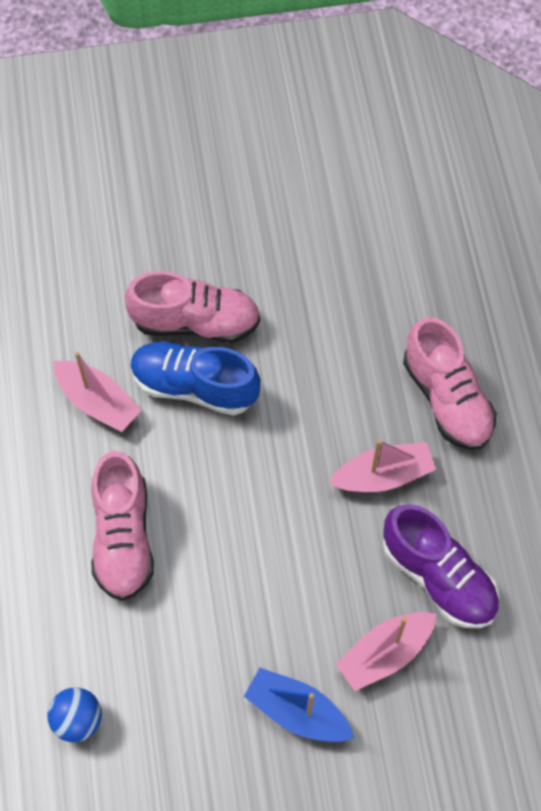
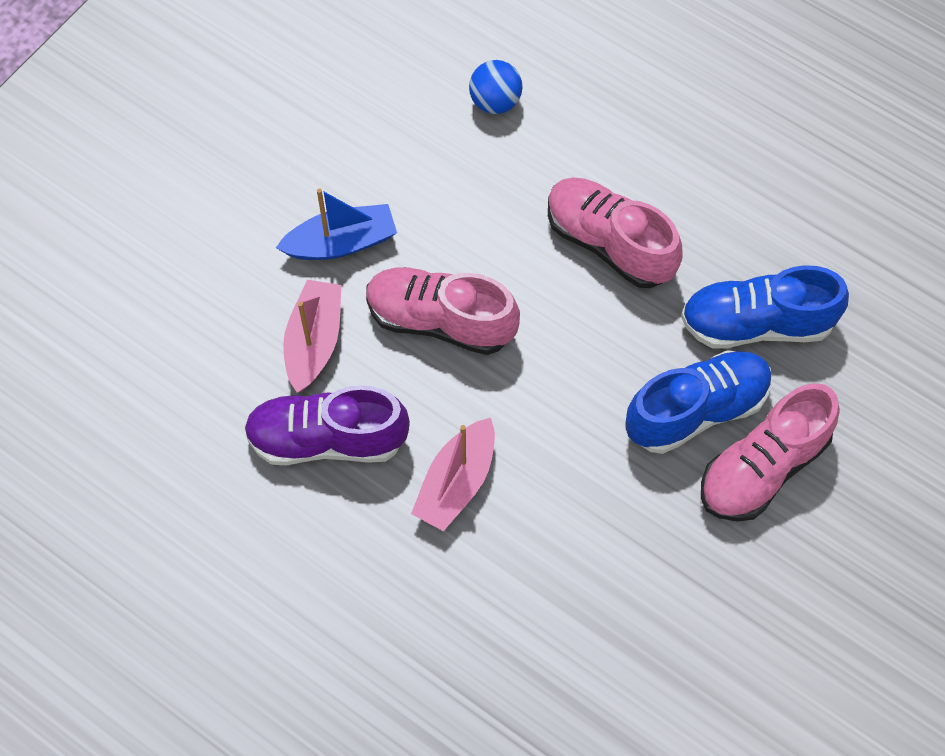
camera: 135 degrees right, 0 degrees up
pink boat [53,352,142,432] -> blue shoe [681,265,849,349]
pink shoe [403,317,496,450] -> pink shoe moved to [366,267,520,355]

